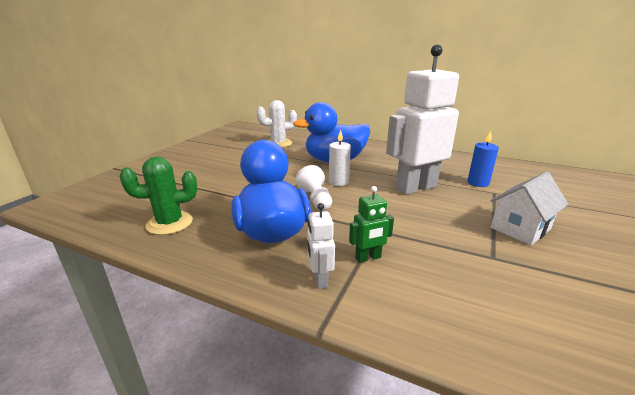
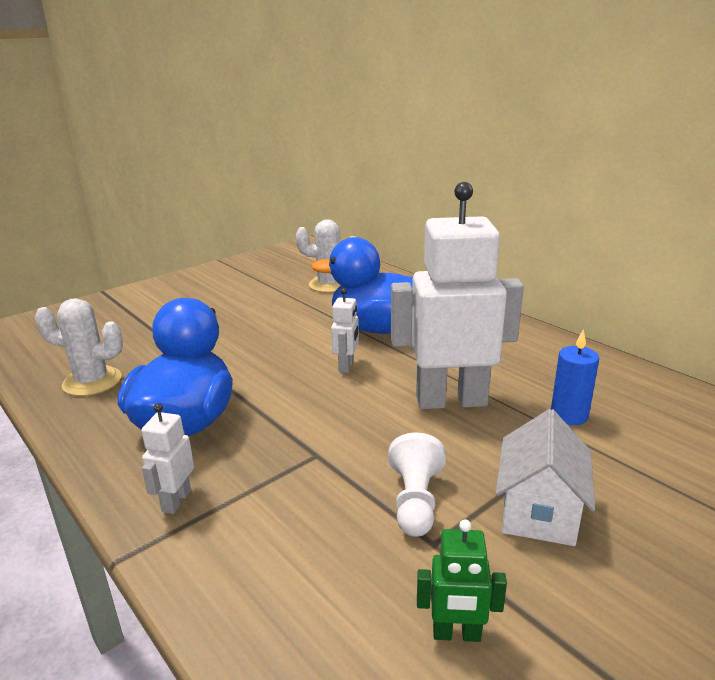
camera: 25 degrees right, 0 degrees up
green cactus [119,156,197,235] -> white cactus [35,298,123,396]
white pawn [295,165,332,211] -> white pawn moved to [388,432,446,537]
white candle [329,130,351,186] -> white robot [331,288,359,373]
green robot [349,186,394,263] -> green robot moved to [417,519,507,642]
white house [490,172,568,245] -> white house turned 60 degrees counterclockwise [496,409,595,546]

